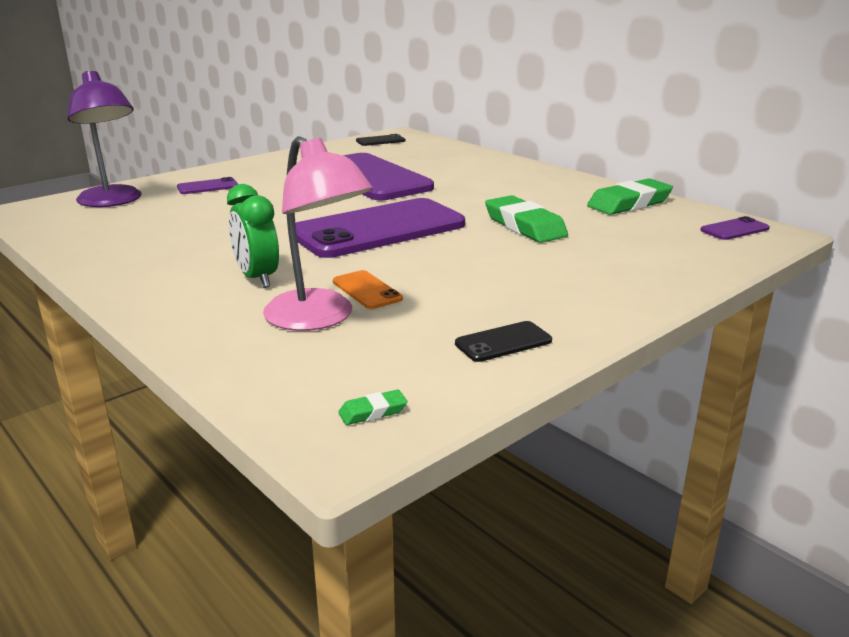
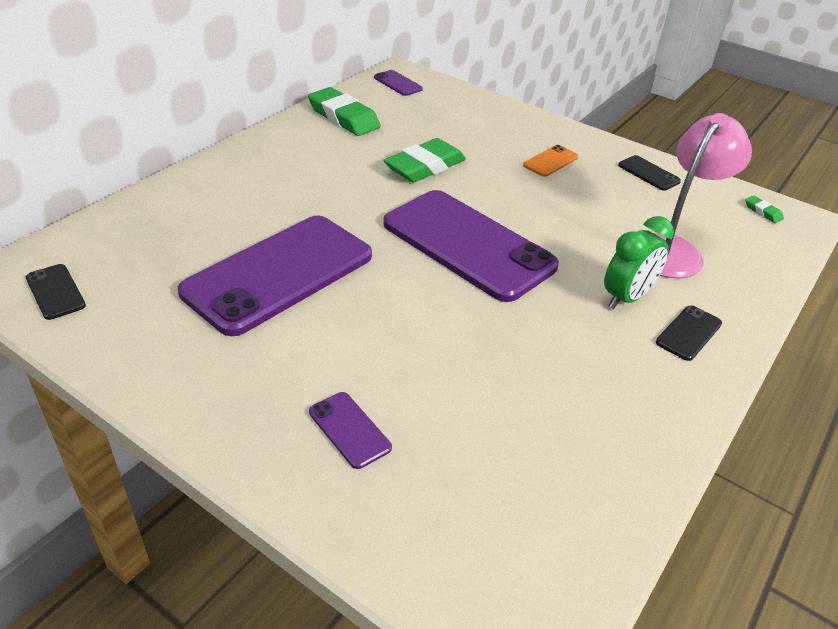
camera: 105 degrees left, 15 degrees up
purple lamp [67,71,142,207] -> none
orange phone [333,270,403,309] -> orange phone moved to [523,145,578,177]
none -> black phone [656,305,722,361]

